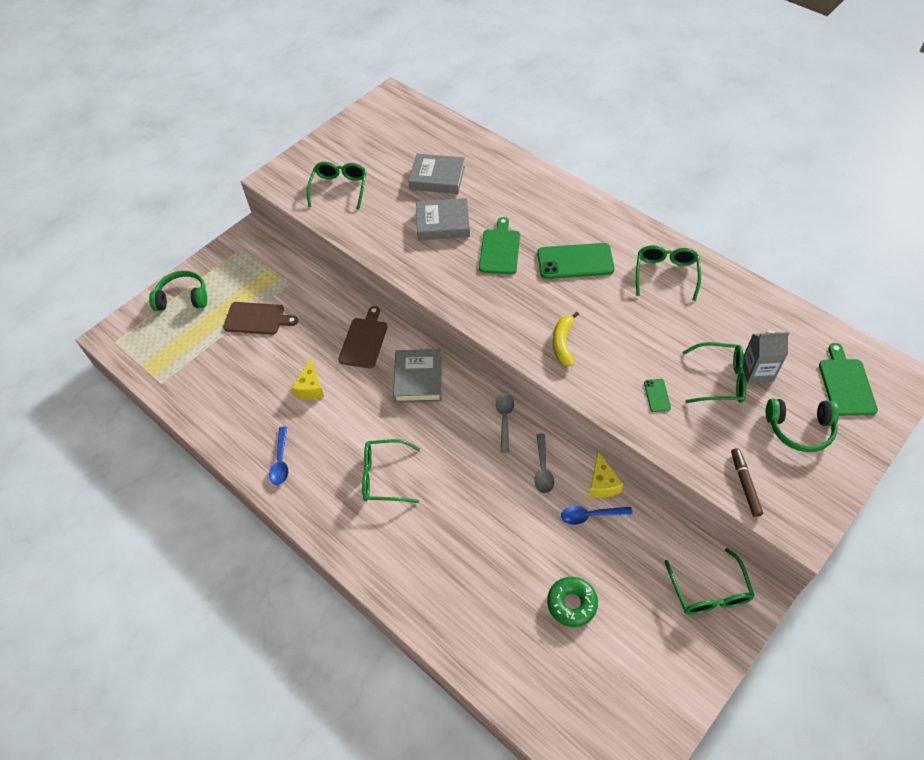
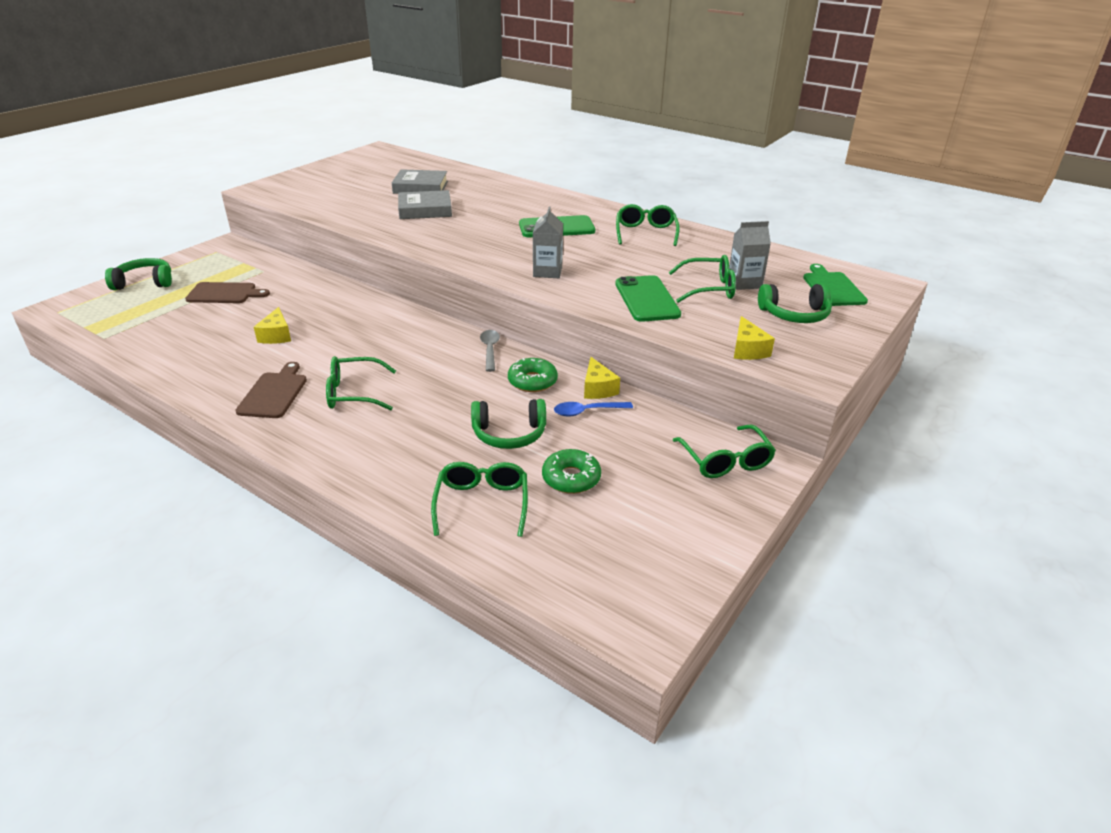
camera: 10 degrees left, 20 degrees down
blue spoon [269,427,288,485] -> none
green glasses [307,162,367,209] -> green glasses moved to [431,462,528,537]
brown cutting board [338,306,387,368] -> brown cutting board moved to [235,362,307,418]
grey book [393,349,442,403] -> none
green cutting board [479,217,520,274] -> none
grey spoon [534,433,554,494] -> green donut [508,358,558,392]
yellow banana [552,312,579,366] -> grey carton [533,207,563,278]
green phone [644,379,671,412] -> green phone [615,275,681,322], size x2.22
brown marker [731,448,763,517] -> yellow cheese [734,316,775,360]
none -> green headphones [471,399,546,449]

